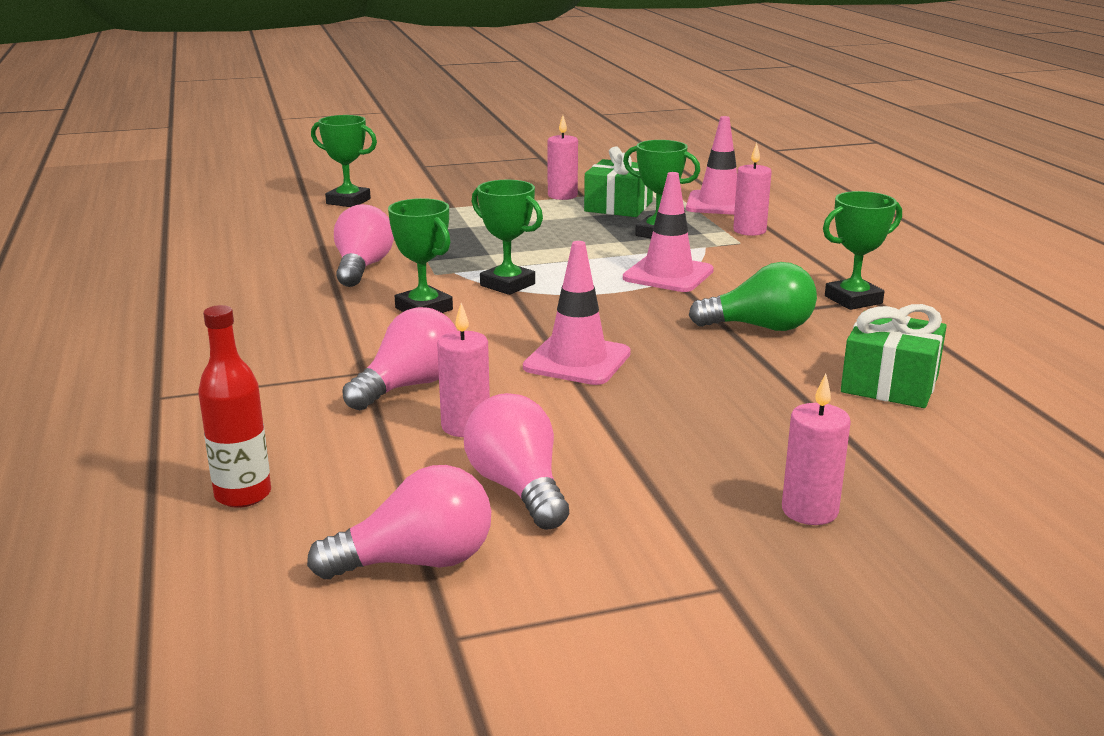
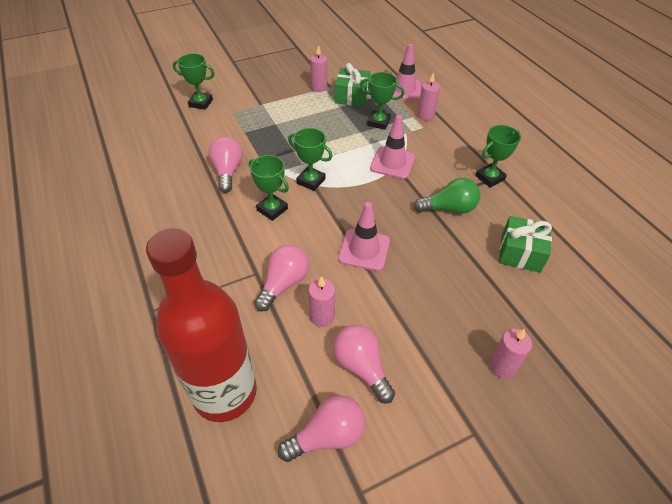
camera: 10 degrees left, 25 degrees up
red bottle [198,305,271,508] -> red bottle [146,228,257,422], size x2.24

